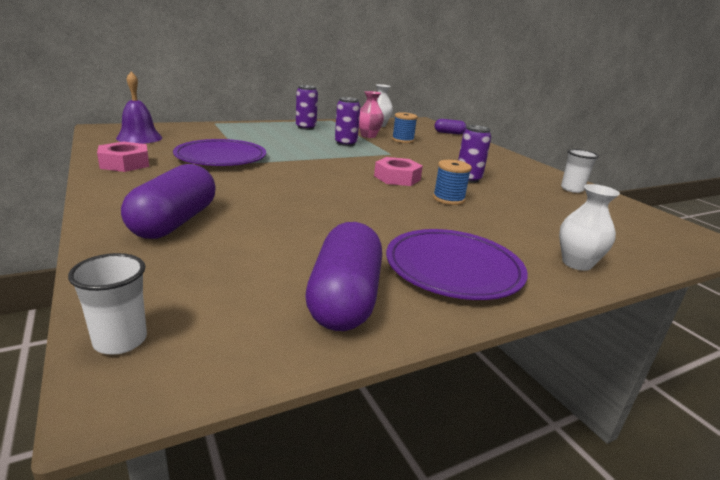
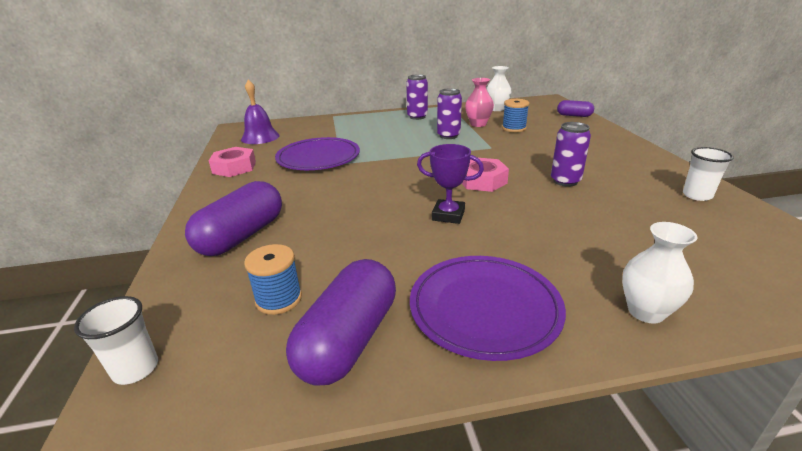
camera: 20 degrees right, 5 degrees up
blue spool [433,160,472,205] -> blue spool moved to [244,244,302,315]
none -> purple trophy [417,144,484,224]

